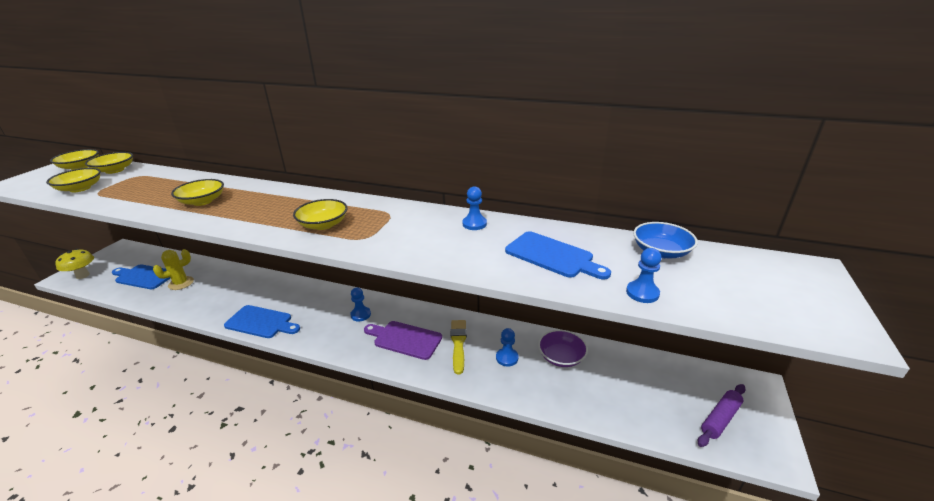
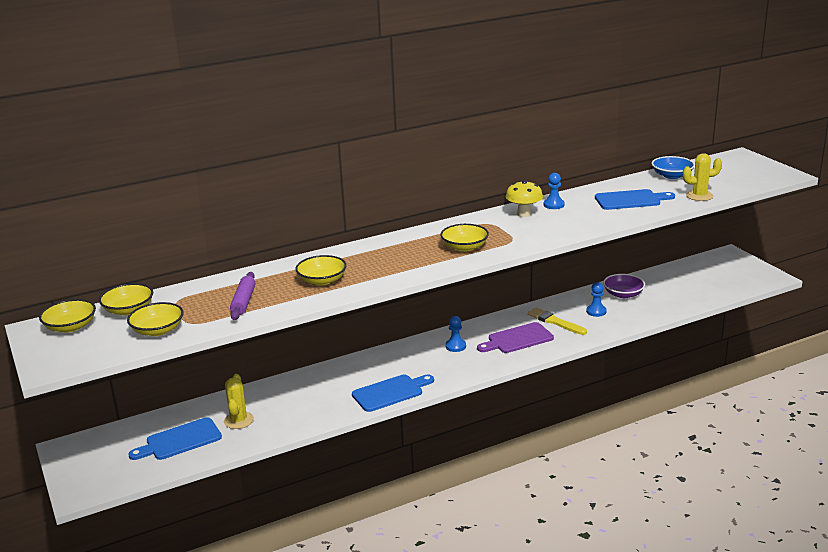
camera: 45 degrees left, 5 degrees down
yellow mushroom [55,249,94,279] -> yellow mushroom moved to [506,181,543,217]
blue pawn [626,248,661,303] -> yellow cactus [683,153,722,201]
purple rolling pin [698,384,746,447] -> purple rolling pin moved to [230,272,256,320]

